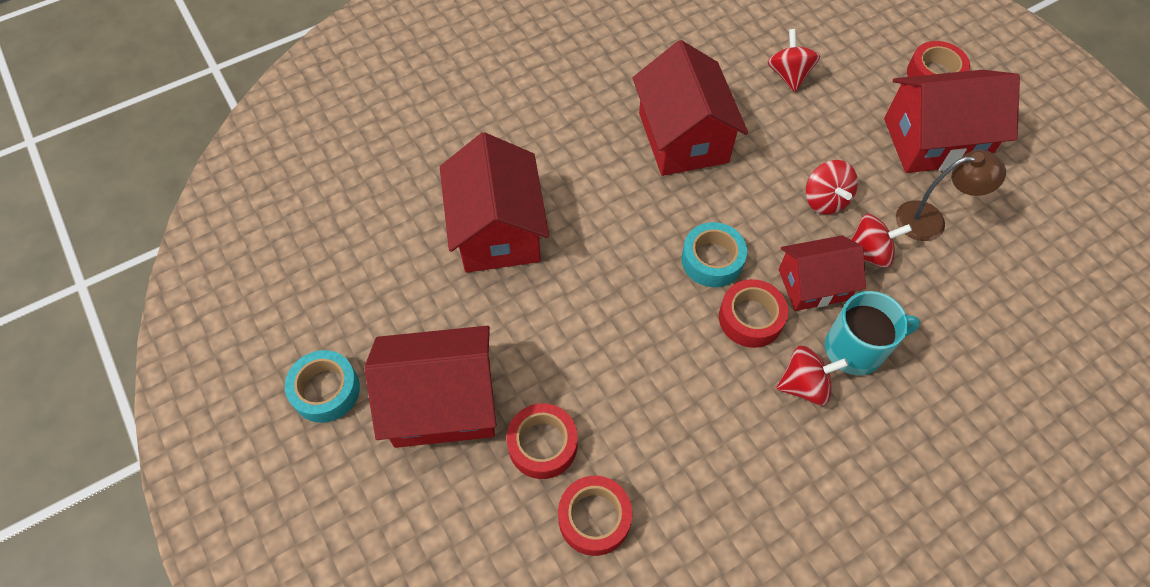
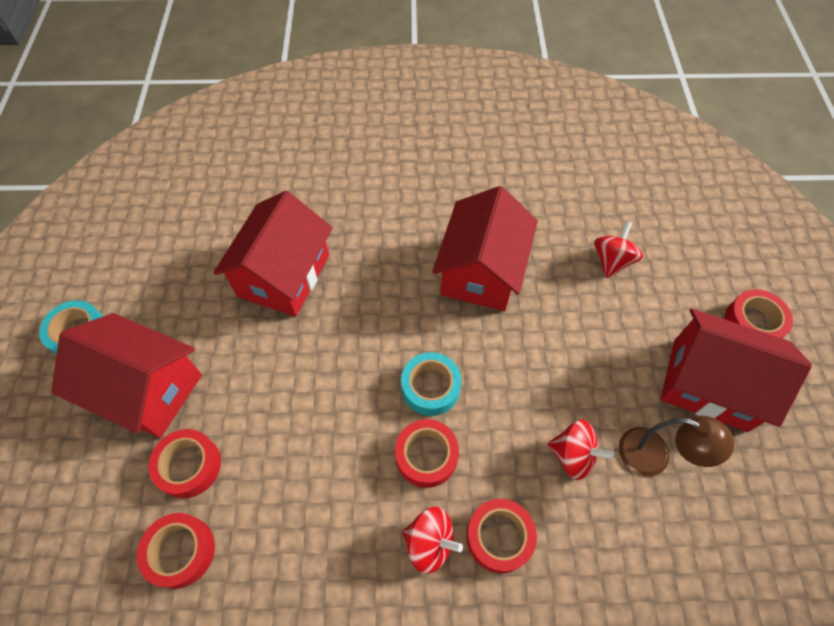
camera: 30 degrees right, 0 degrees up
red house [779,235,866,311] -> none
red spinning top [805,160,858,215] -> none
turquoise mug [825,291,920,375] -> red tape [466,499,537,573]

